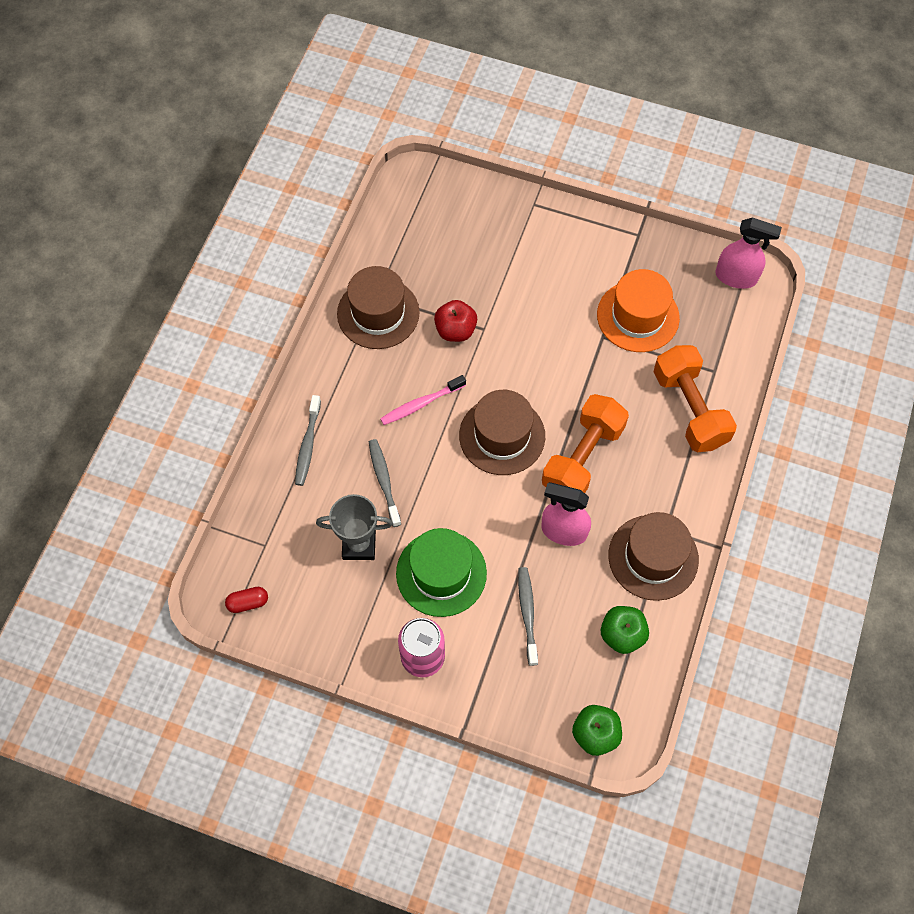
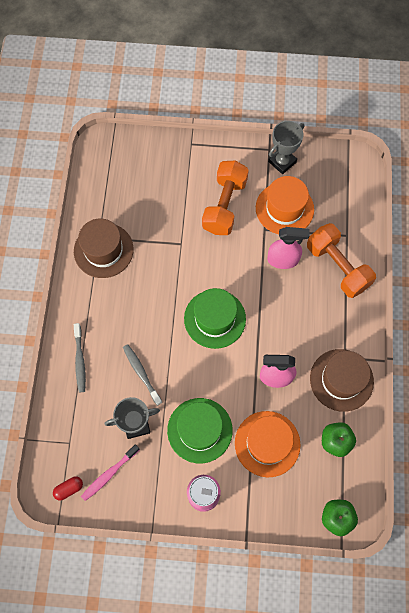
camera: 15 degrees left, 5 degrees up
pink toothbrush [380,375,466,425] -> pink toothbrush moved to [81,444,140,501]
red apple [434,300,477,342] -> none
brown hat [459,390,545,475] -> green hat [184,288,246,349]
grey toothbrush [518,567,538,666] -> orange hat [235,411,300,477]
orange dumbbell [542,394,629,493] -> orange dumbbell moved to [202,160,249,235]
pink spray bottle [715,217,782,289] -> pink spray bottle moved to [267,227,310,269]
none -> grey trophy [268,121,304,174]

